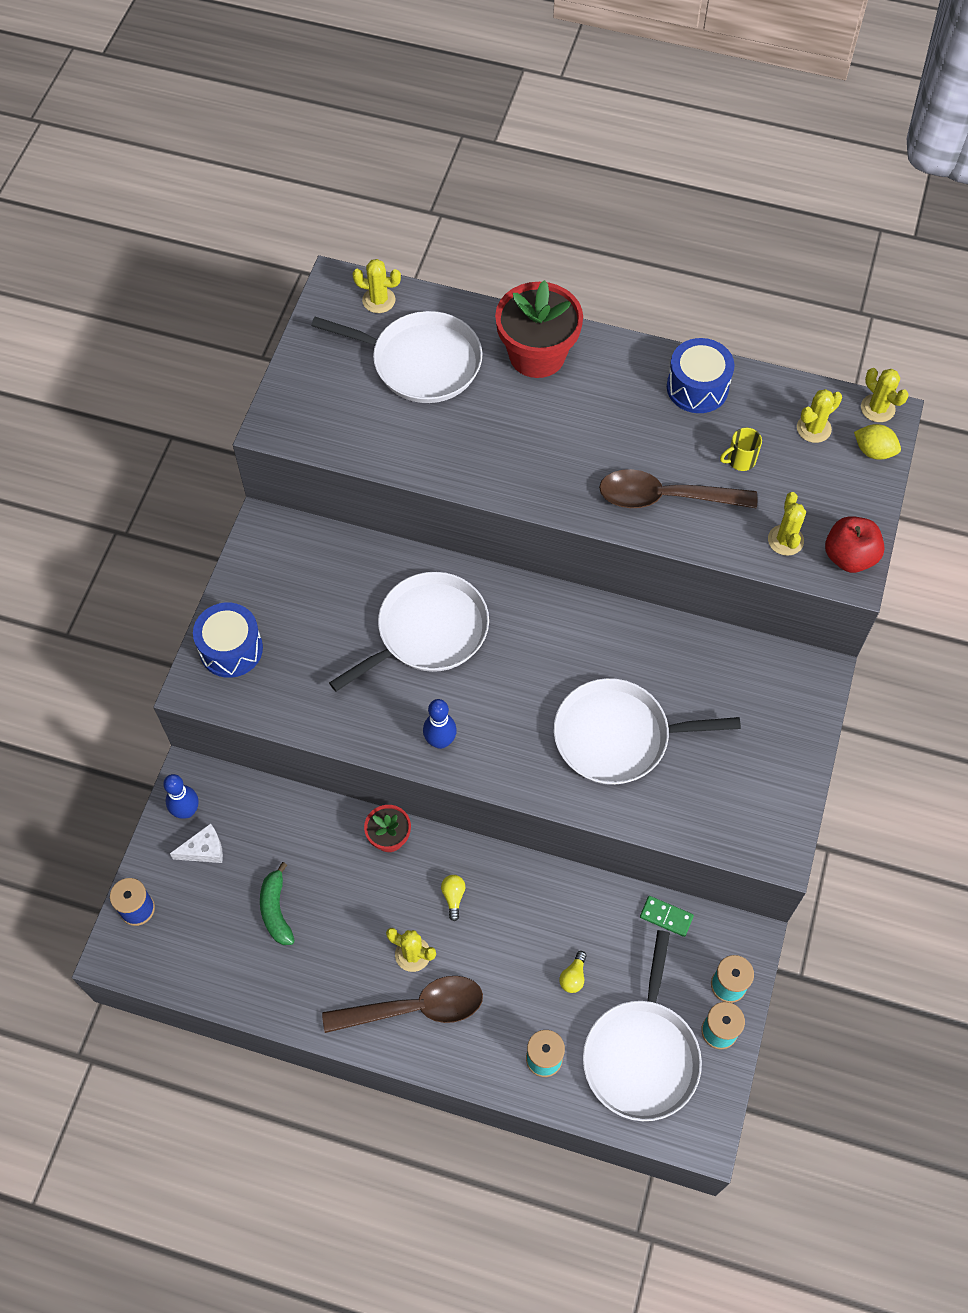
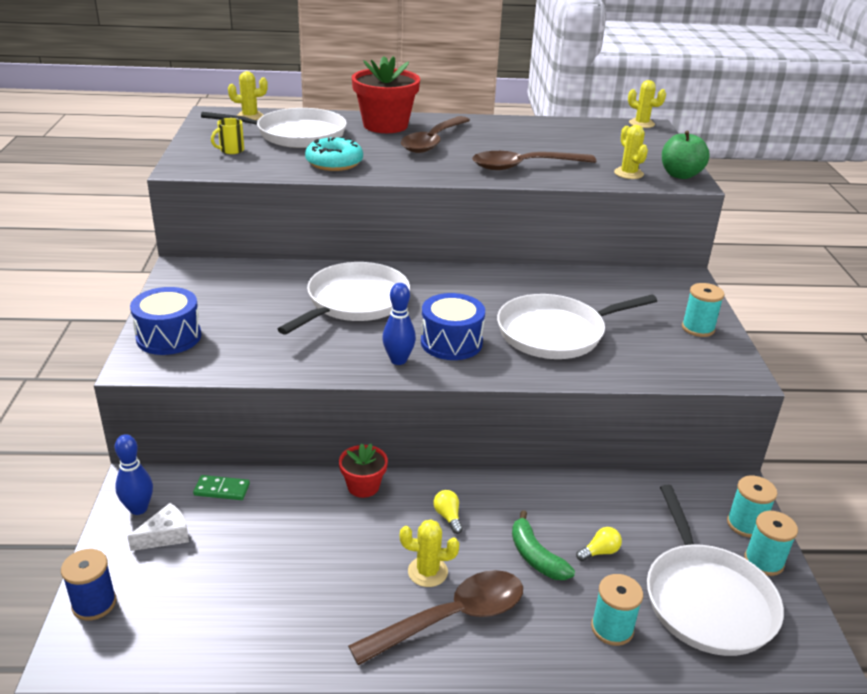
camera: 20 degrees left, 30 degrees down
green banana [260,862,295,945] -> green banana moved to [512,510,575,580]
yellow light bulb [559,951,587,993] -> yellow light bulb turned 120 degrees counterclockwise [576,527,622,561]
green domino [640,896,694,937] -> green domino moved to [193,475,250,500]
blue drum [667,338,735,413] -> blue drum moved to [421,293,485,360]
yellow mug [720,428,762,471] -> yellow mug moved to [211,118,244,154]
yellow cactus [797,389,842,443] -> none
red apple [825,516,885,573] -> green apple [662,131,710,179]
yellow lemon [854,424,901,460] -> none
none -> turquoise donut [305,137,363,171]
none -> brown spoon [401,116,470,153]
none -> turquoise spool [682,283,724,337]

